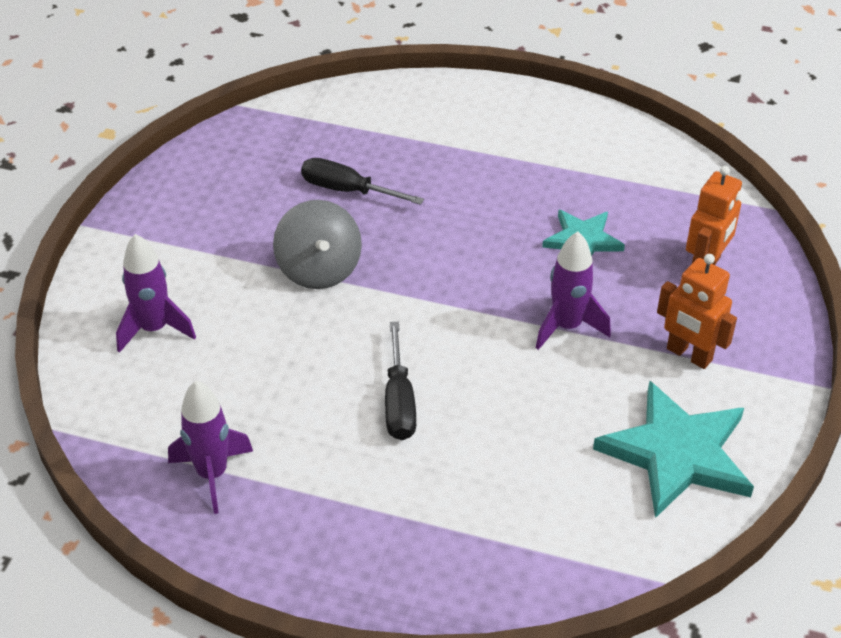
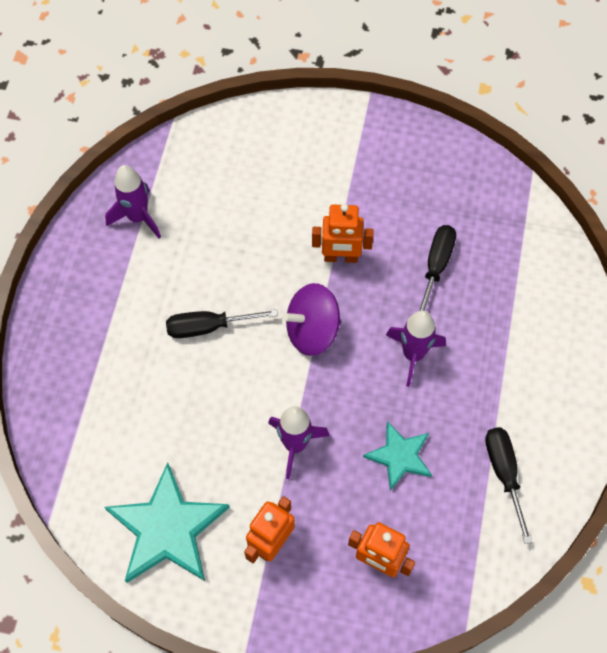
camera: 85 degrees right, 20 degrees up
purple rocket [116,234,196,353] -> purple rocket moved to [386,310,446,387]
grey spinning top [273,200,362,289] -> orange robot [312,204,374,263]
none -> purple spinning top [282,283,341,356]
none -> black screwdriver [485,427,532,544]

